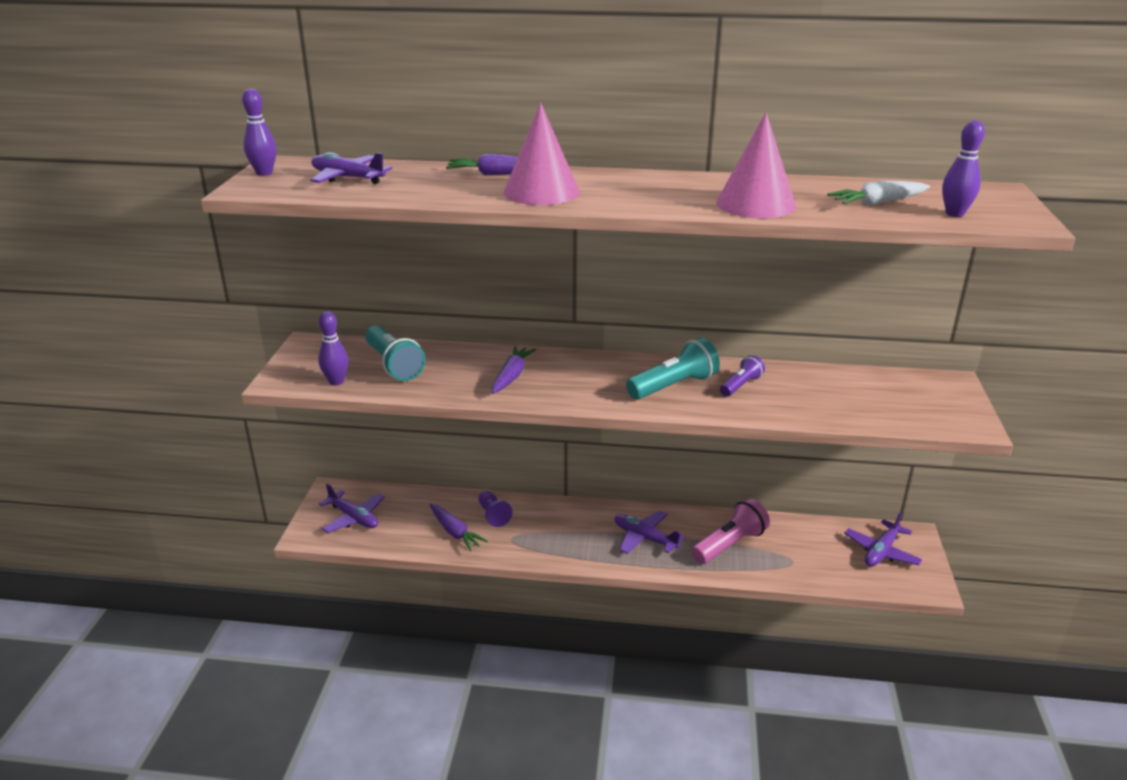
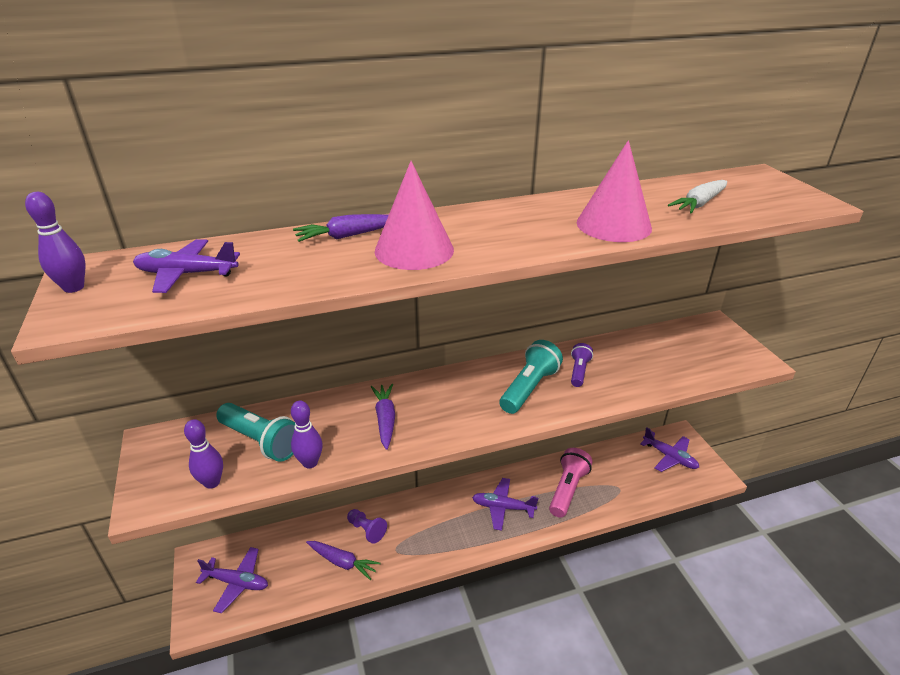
camera: 25 degrees left, 5 degrees up
purple plane [844,511,922,567] -> purple plane turned 60 degrees counterclockwise [640,427,699,472]
purple bowling pin [942,120,985,217] -> purple bowling pin moved to [291,401,323,469]

